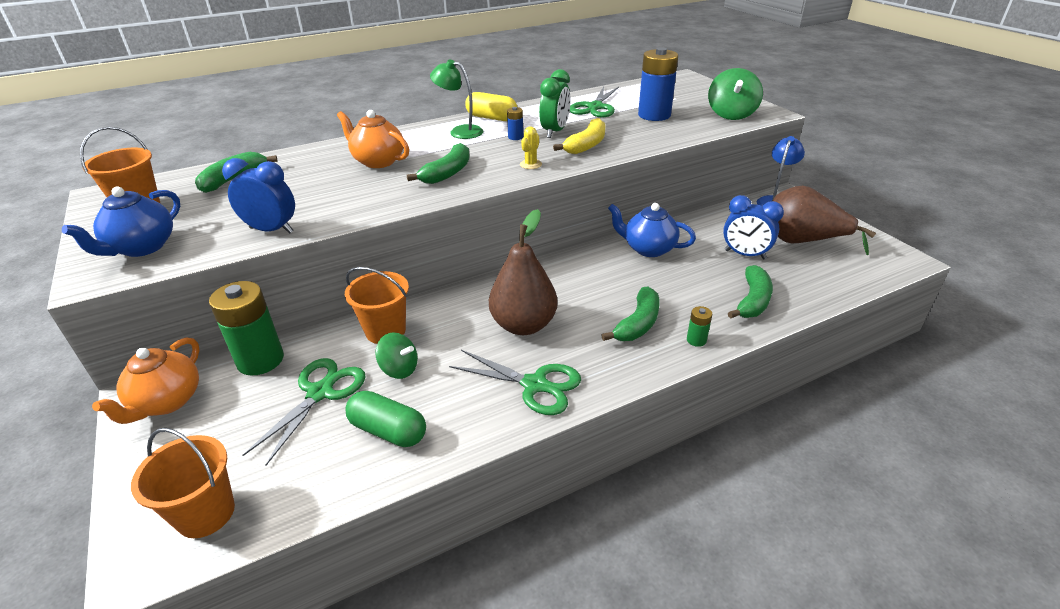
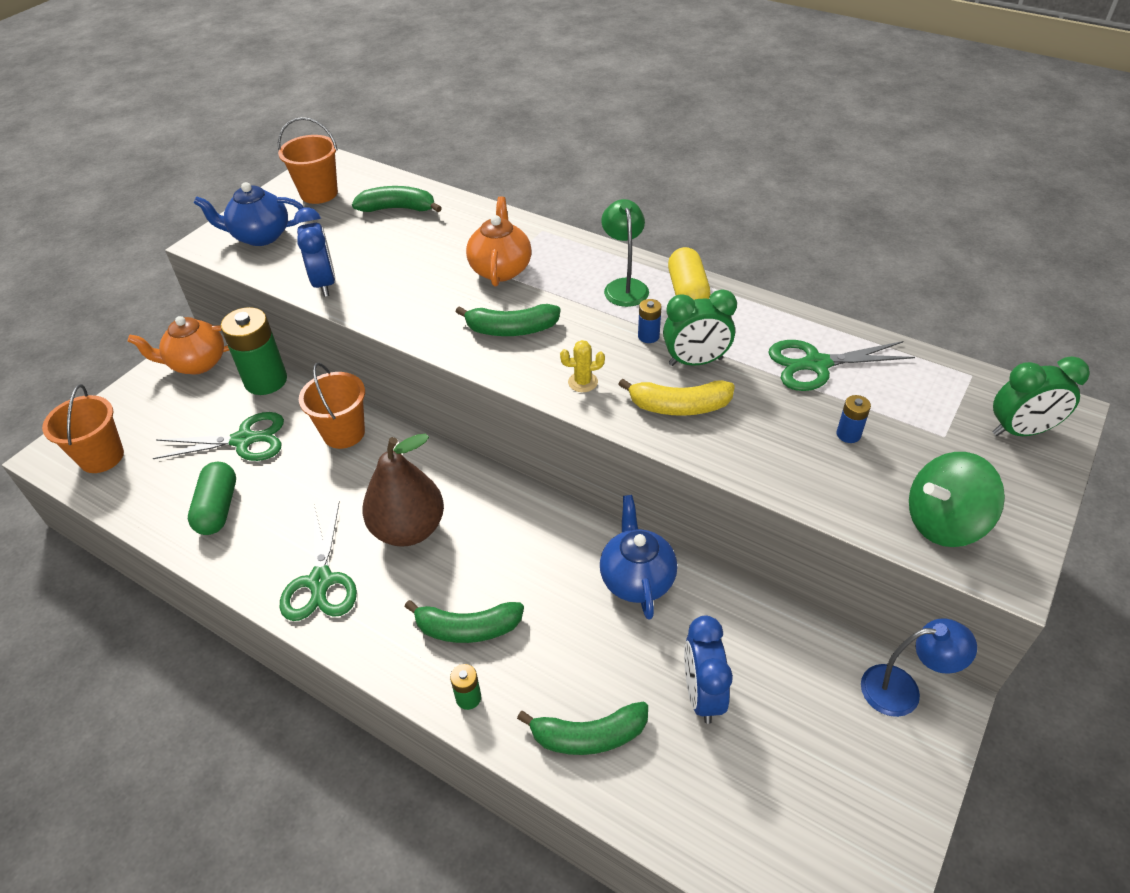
camera: 60 degrees right, 10 degrees up
green spinning top [375,332,418,379] -> none
blue battery [638,47,678,121] -> blue battery [836,395,871,443], size x0.44
brown pear [773,186,876,255] -> none
none -> green clock [992,356,1090,436]

